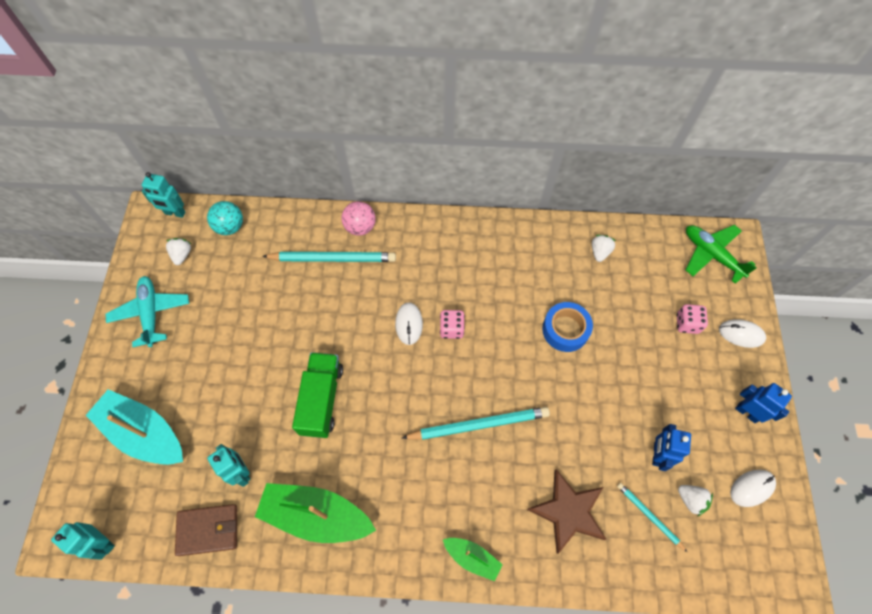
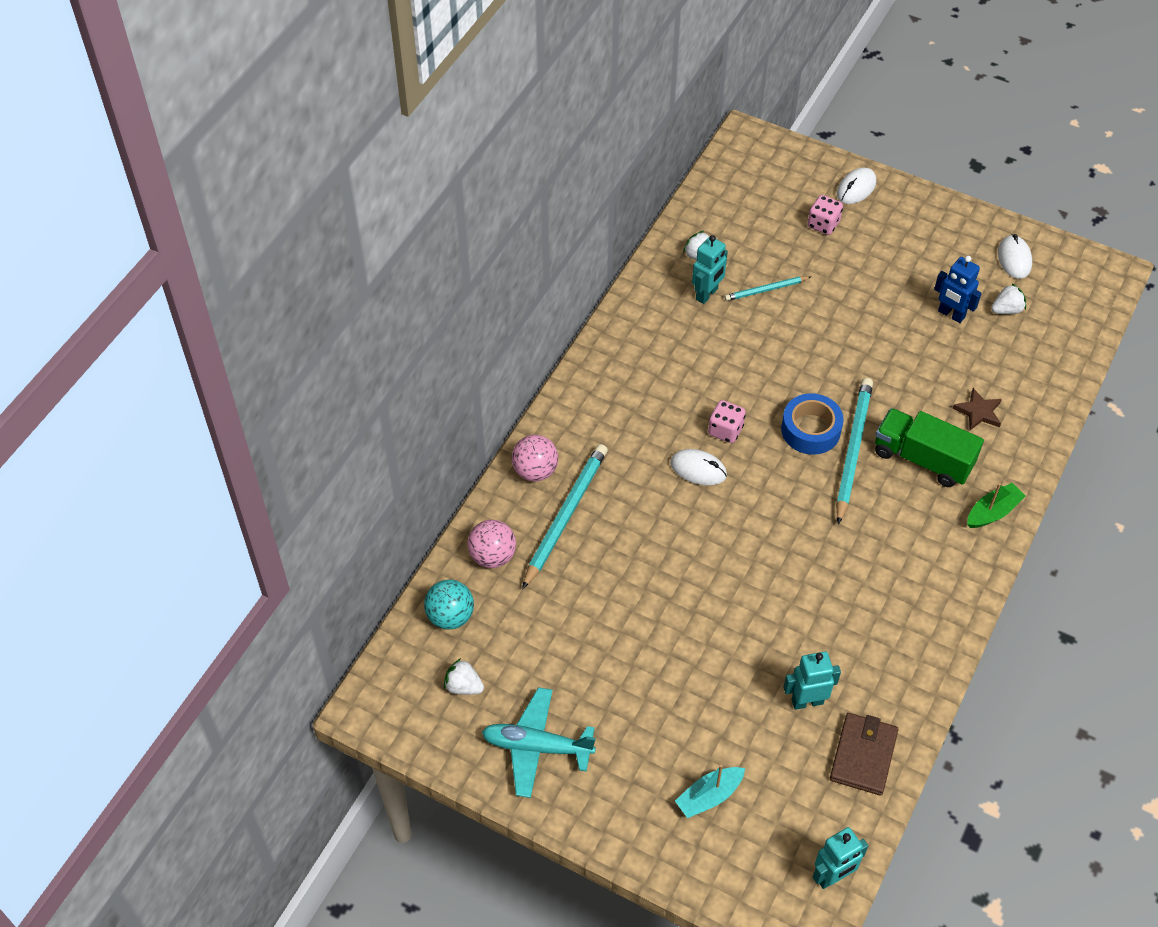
camera: 65 degrees left, 10 degrees down
turquoise boat [86,389,183,465] -> turquoise boat [675,764,745,818], size x0.52
turquoise robot [142,172,186,218] -> turquoise robot moved to [692,235,728,304]
green boat [255,483,376,543] -> none
green truck [292,352,343,438] -> green truck moved to [875,408,984,487]
brown star [527,469,606,554] -> brown star [953,388,1002,430], size x0.56
blue tape [542,302,593,352] -> blue tape moved to [781,393,844,455]
turquoise pencil [617,483,687,552] -> turquoise pencil moved to [724,276,811,301]
green plane [686,225,757,284] -> none
blue robot [735,383,792,423] -> none
none -> pink ball [468,520,516,568]

